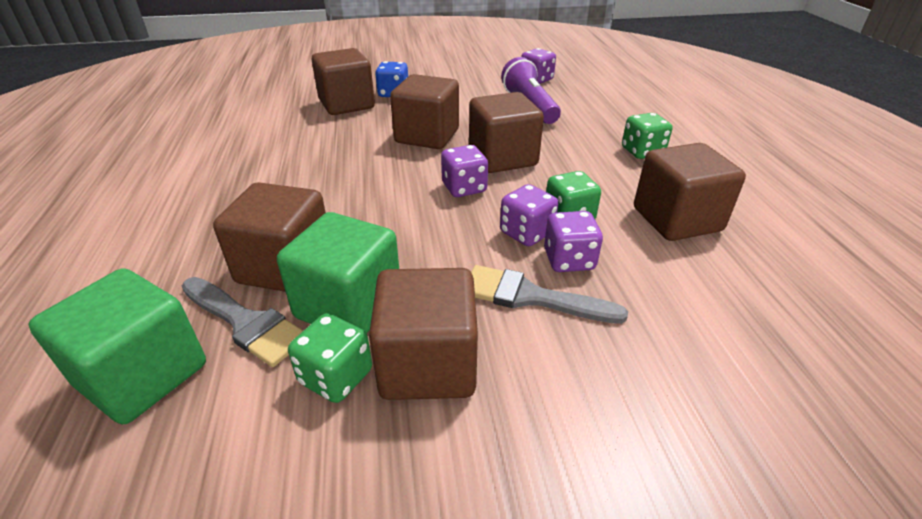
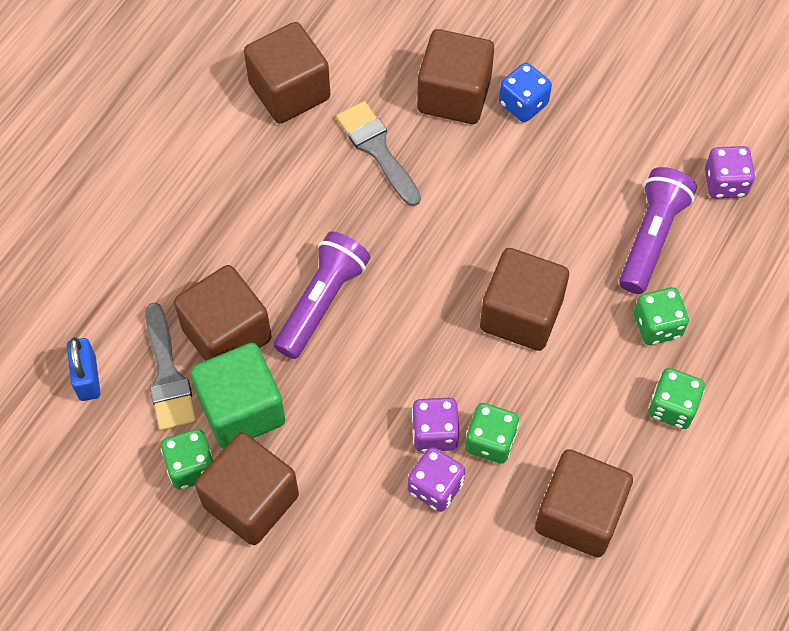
camera: 40 degrees right, 25 degrees up
green cube [28,268,206,424] -> blue padlock [67,337,100,401]
brown cube [390,74,459,149] -> brown cube moved to [244,22,330,123]
purple dice [441,145,488,197] -> none
grey brush [471,265,628,324] -> grey brush moved to [336,101,421,206]
none -> purple flashlight [274,231,370,359]
none -> green dice [634,287,689,345]

